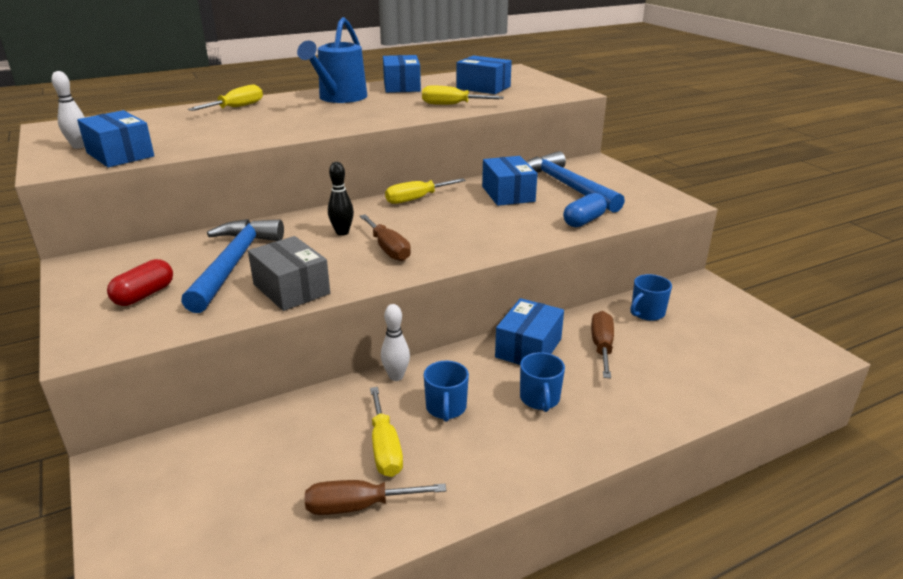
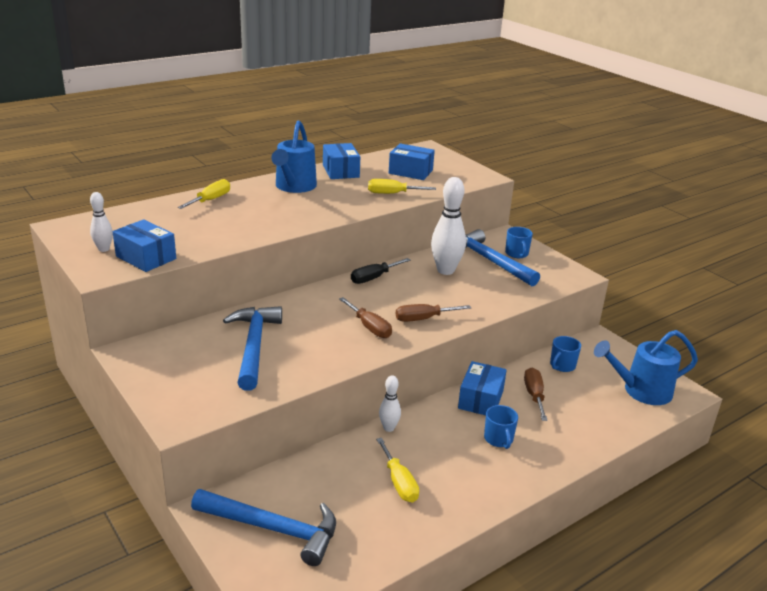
camera: 10 degrees left, 0 degrees up
red capsule [107,259,173,306] -> none
grey box [248,236,330,311] -> none
brown screwdriver [305,480,446,515] -> brown screwdriver moved to [396,304,471,322]
black bowling pin [328,162,354,236] -> none
yellow screwdriver [385,178,466,204] -> black screwdriver [351,258,410,284]
blue mug [423,360,469,422] -> blue mug moved to [505,227,533,258]
blue box [482,156,537,206] -> white bowling pin [431,177,466,275]
blue capsule [563,193,607,227] -> none
none -> blue hammer [191,489,336,566]
none -> blue watering can [594,330,698,405]

